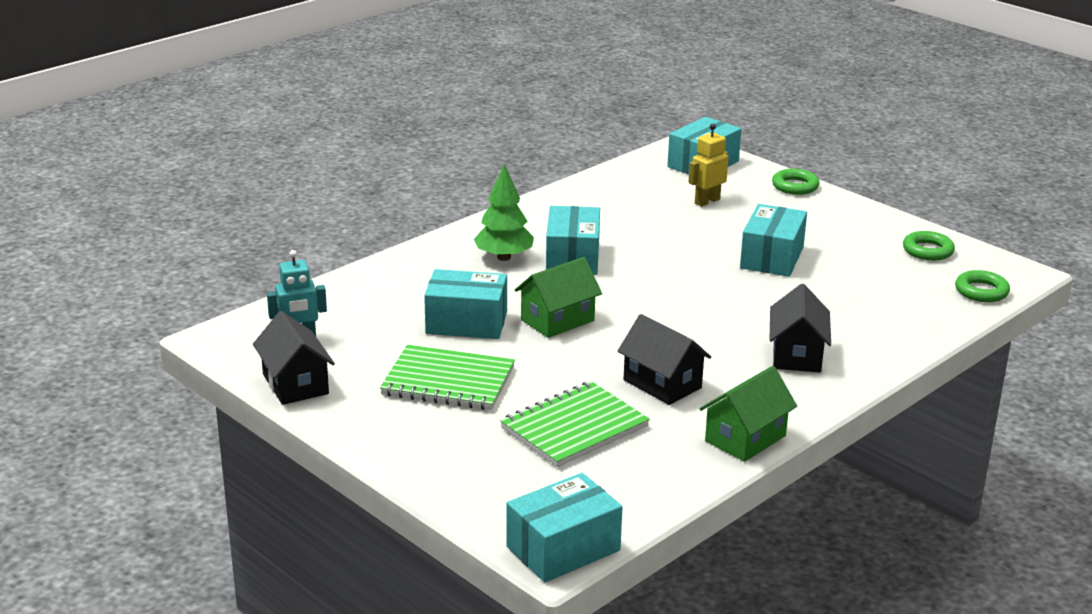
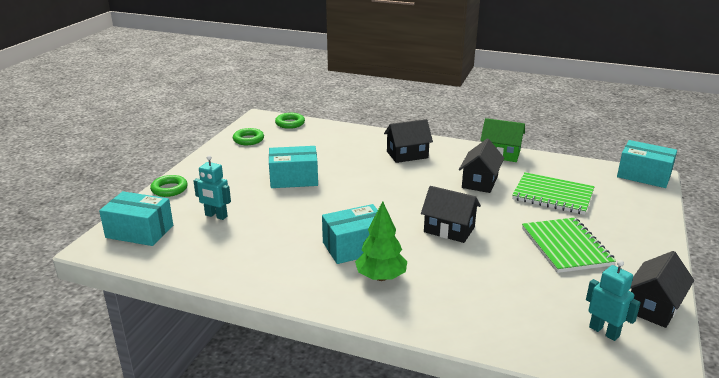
camera: 115 degrees left, 0 degrees up
turquoise box [424,269,507,339] -> none
green house [515,257,602,338] -> black house [421,186,481,243]
yellow robot [689,124,728,207] -> turquoise robot [194,155,231,220]

